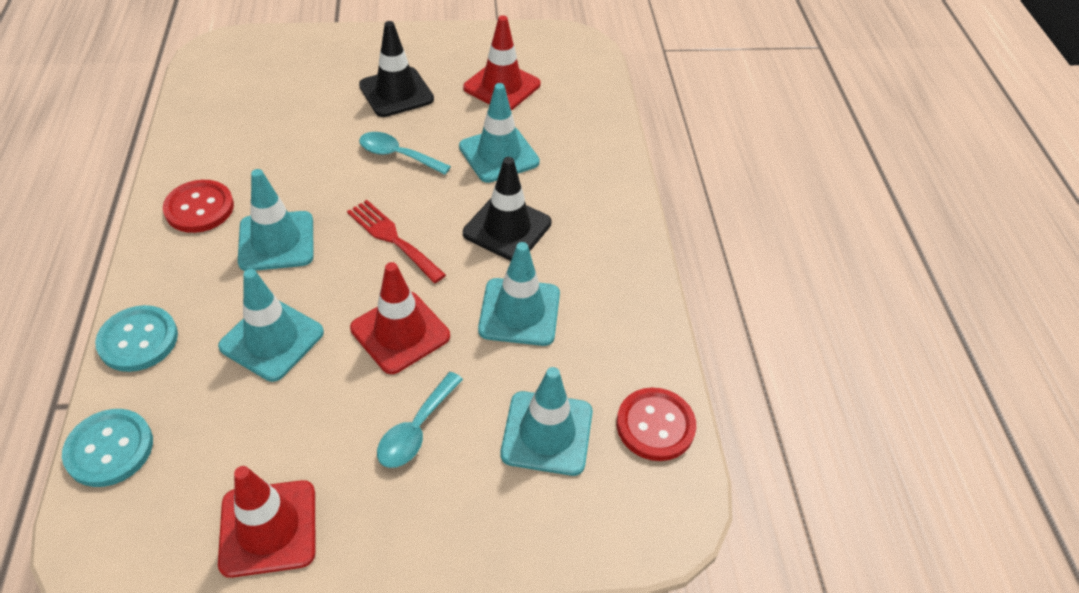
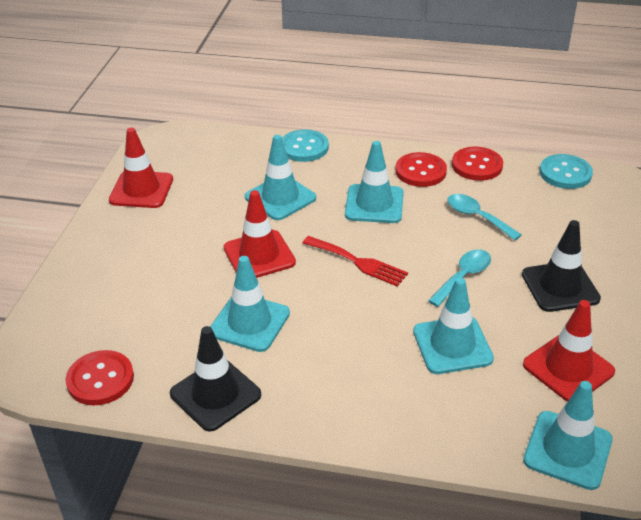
camera: 110 degrees right, 10 degrees down
turquoise button [62,409,153,487] -> turquoise button moved to [540,154,593,189]
red fork [347,200,446,283] -> red fork turned 60 degrees clockwise [303,236,408,287]
turquoise spoon [377,372,463,468] -> turquoise spoon moved to [447,194,522,240]
black traffic cone [463,157,551,261] -> black traffic cone moved to [170,326,261,432]
turquoise traffic cone [501,367,593,476] -> turquoise traffic cone moved to [523,381,613,490]
none -> red button [452,147,503,181]

